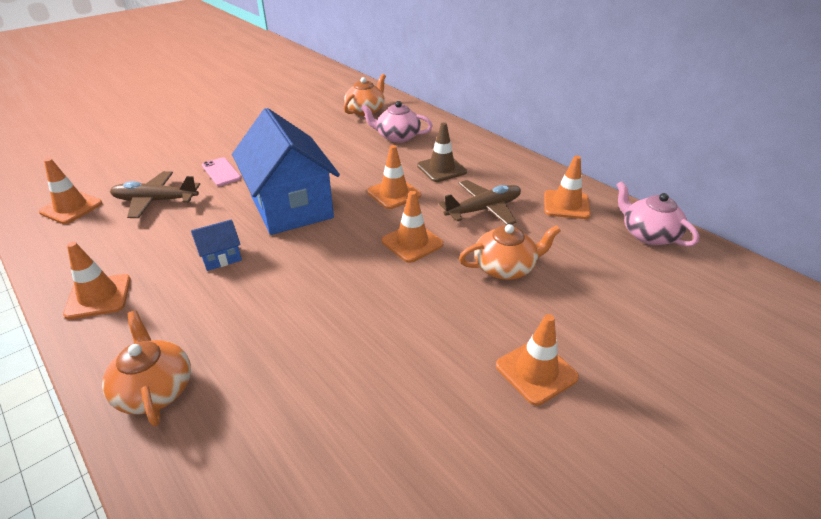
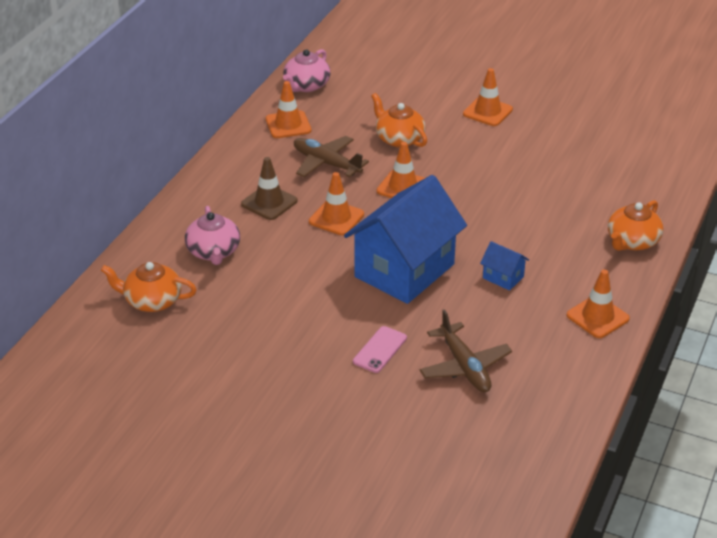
camera: 115 degrees left, 0 degrees up
orange traffic cone [39,158,102,224] -> none

